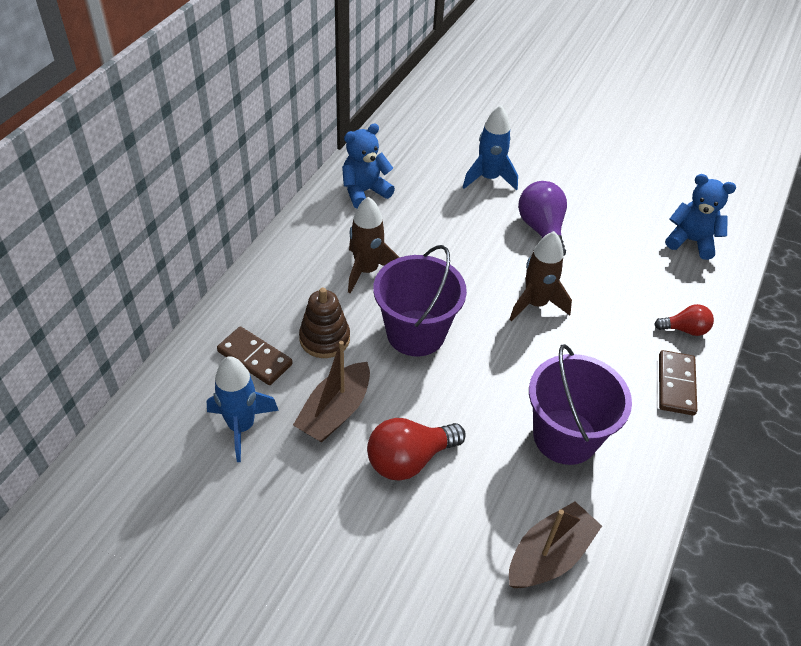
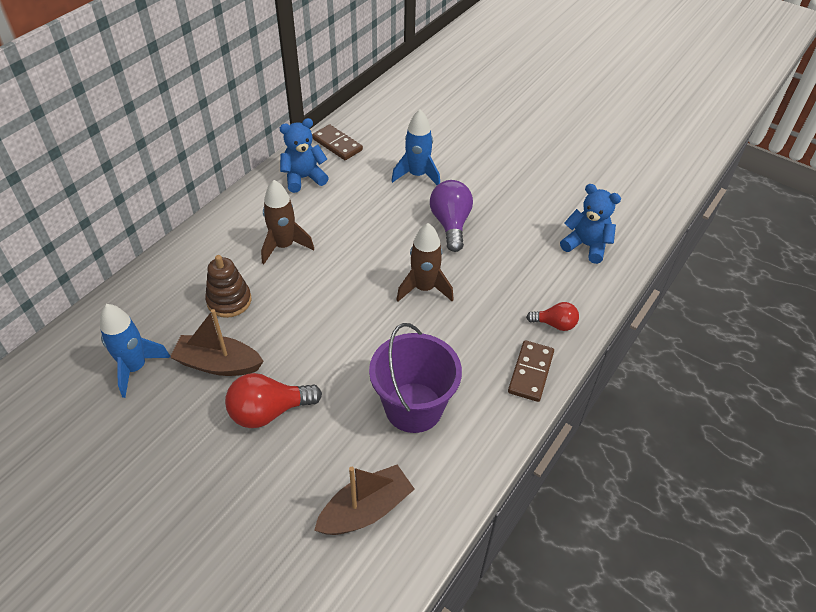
camera: 10 degrees right, 0 degrees up
brown domino [217,327,293,385] -> brown domino moved to [312,124,363,160]
brown boat [293,341,370,443] -> brown boat turned 60 degrees clockwise [170,309,263,376]
purple bucket [373,245,467,356] -> none

